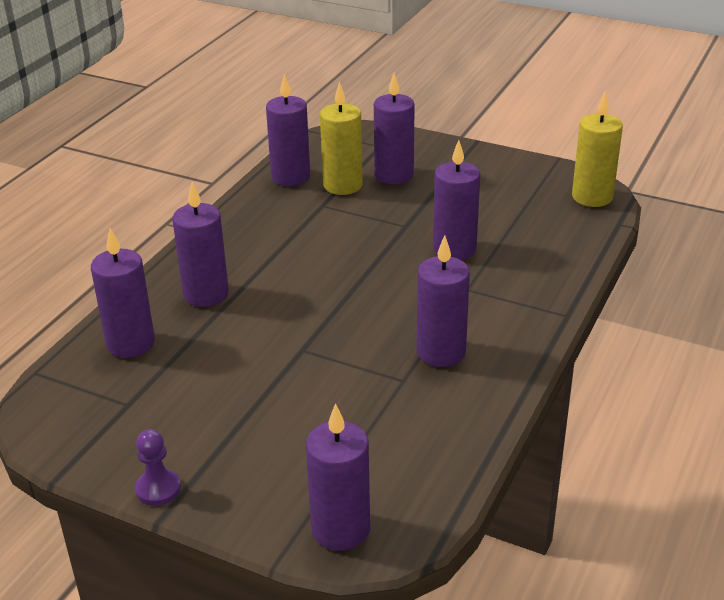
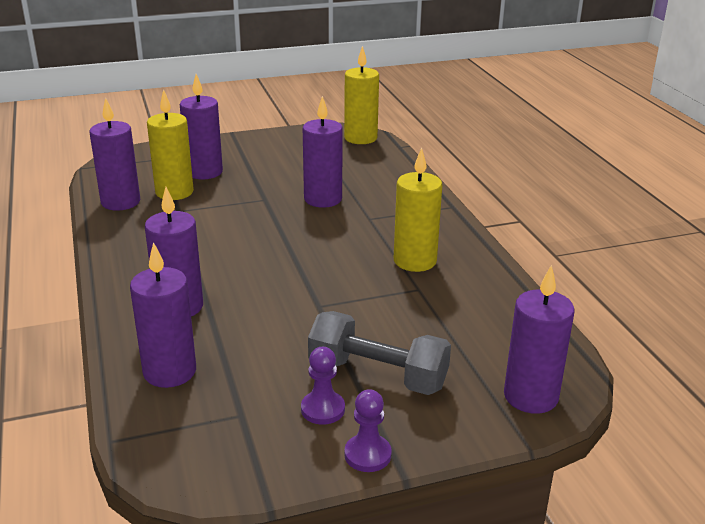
camera: 45 degrees left, 5 degrees down
purple candle [417,236,470,367] -> yellow candle [394,148,442,272]
none -> purple pawn [301,347,345,425]
none -> grey dumbbell [308,311,451,395]

